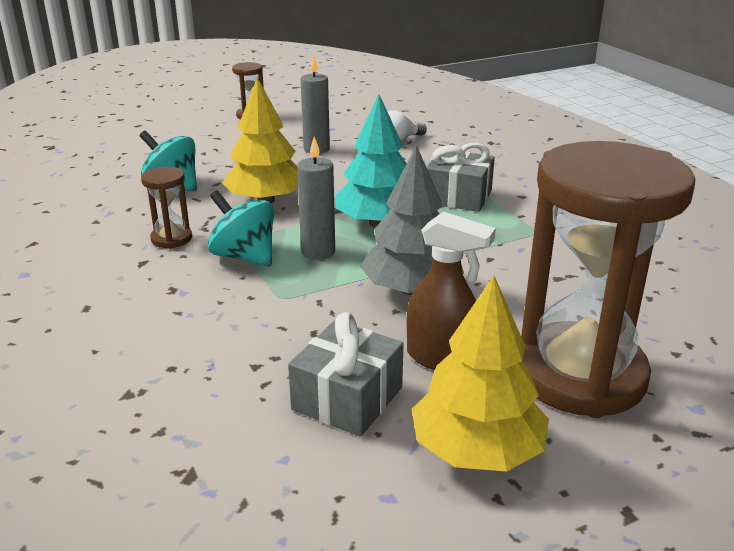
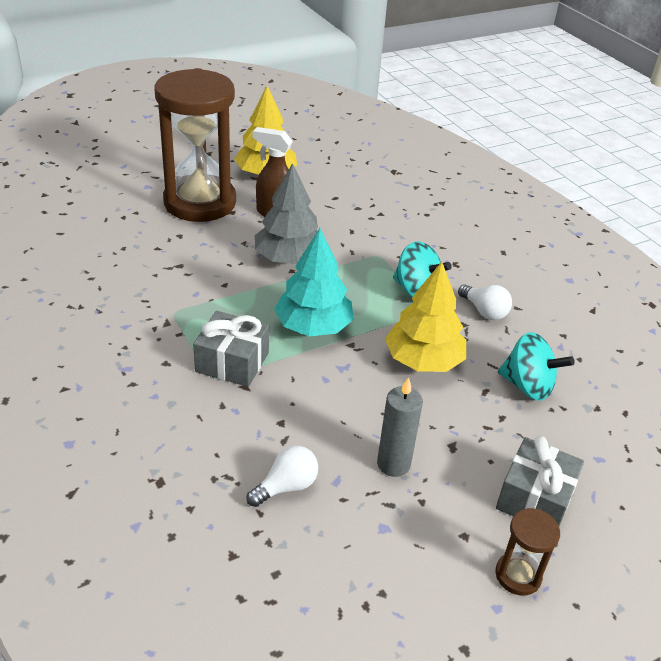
camera: 175 degrees right, 10 degrees up
brown hourglass [141,167,192,249] -> white light bulb [458,284,512,320]
grey gift [288,312,404,437] -> grey gift moved to [496,436,584,526]
grey candle [297,137,335,260] -> none

